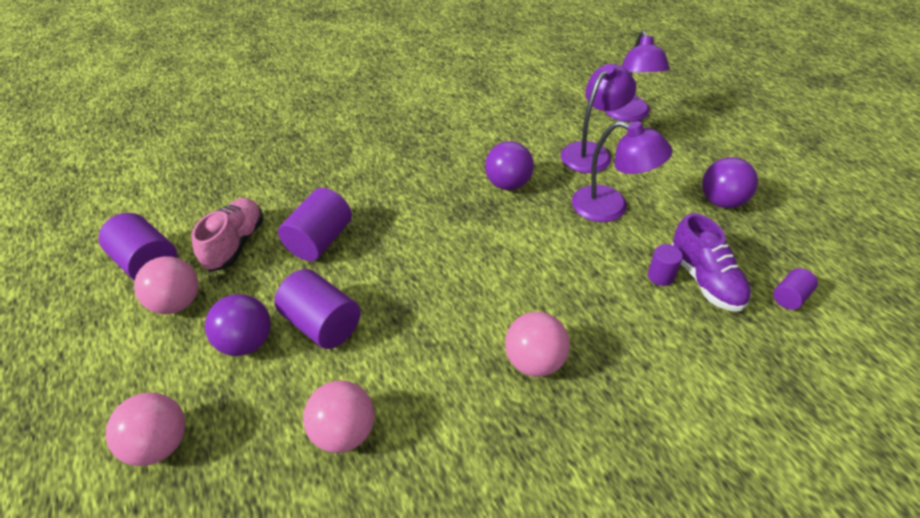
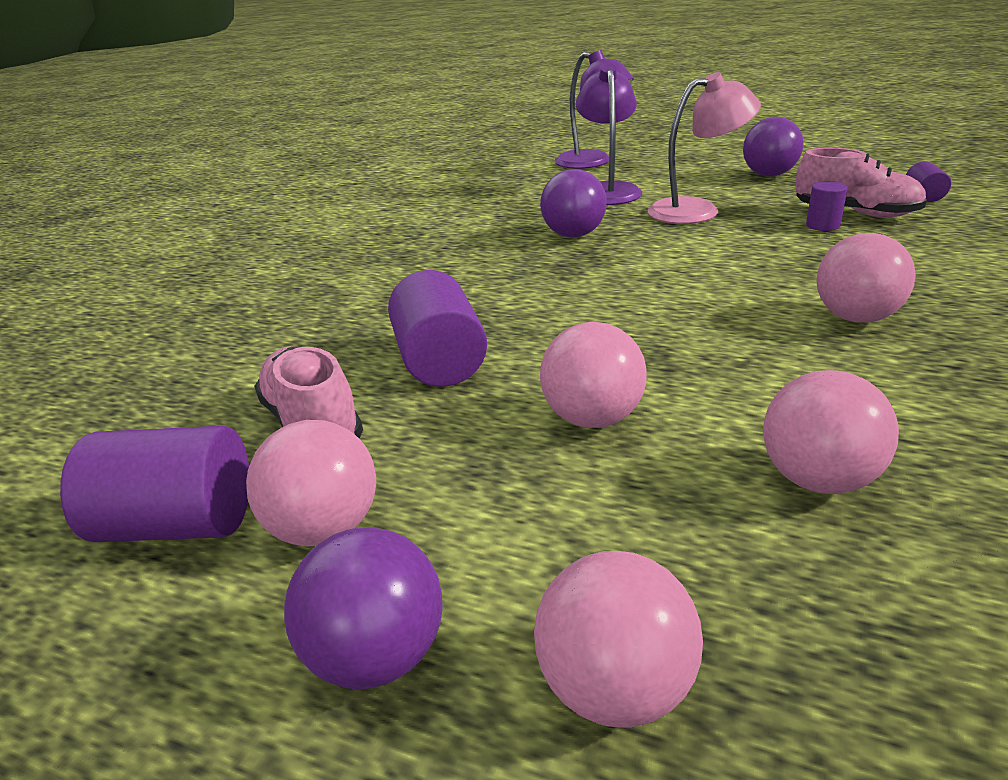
camera: 40 degrees left, 15 degrees down
purple ball [205,294,271,356] -> purple ball moved to [284,527,443,689]
purple cylinder [274,269,360,349] -> pink ball [540,322,647,428]
purple lamp [572,121,673,222] -> pink lamp [648,72,761,224]
purple shoe [672,213,751,311] -> pink shoe [795,148,927,217]

